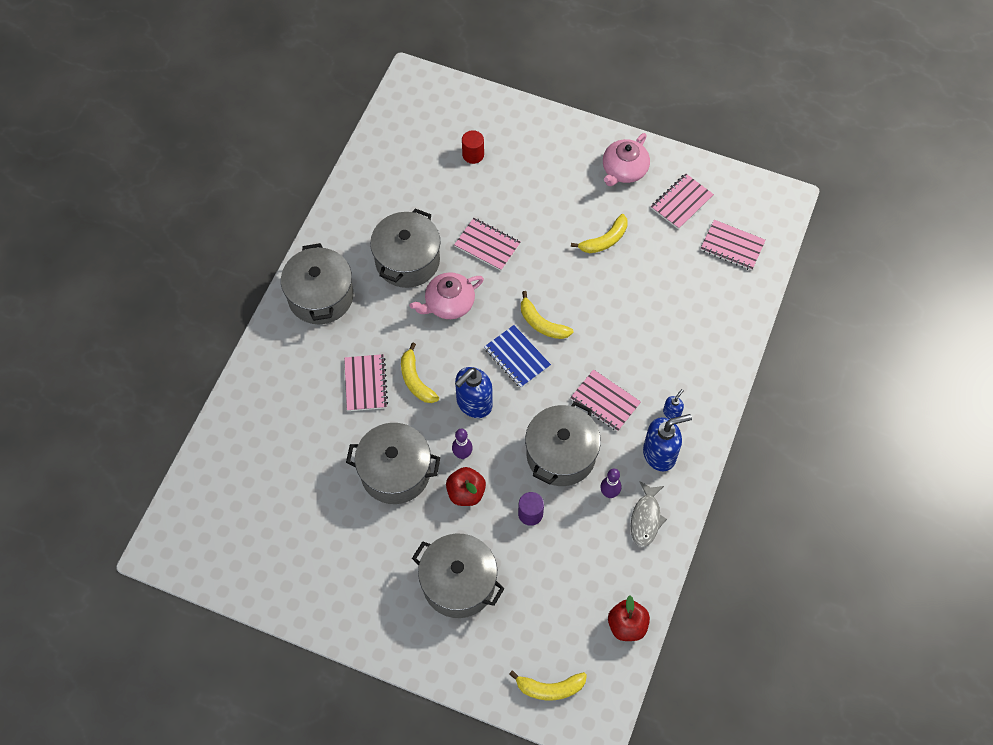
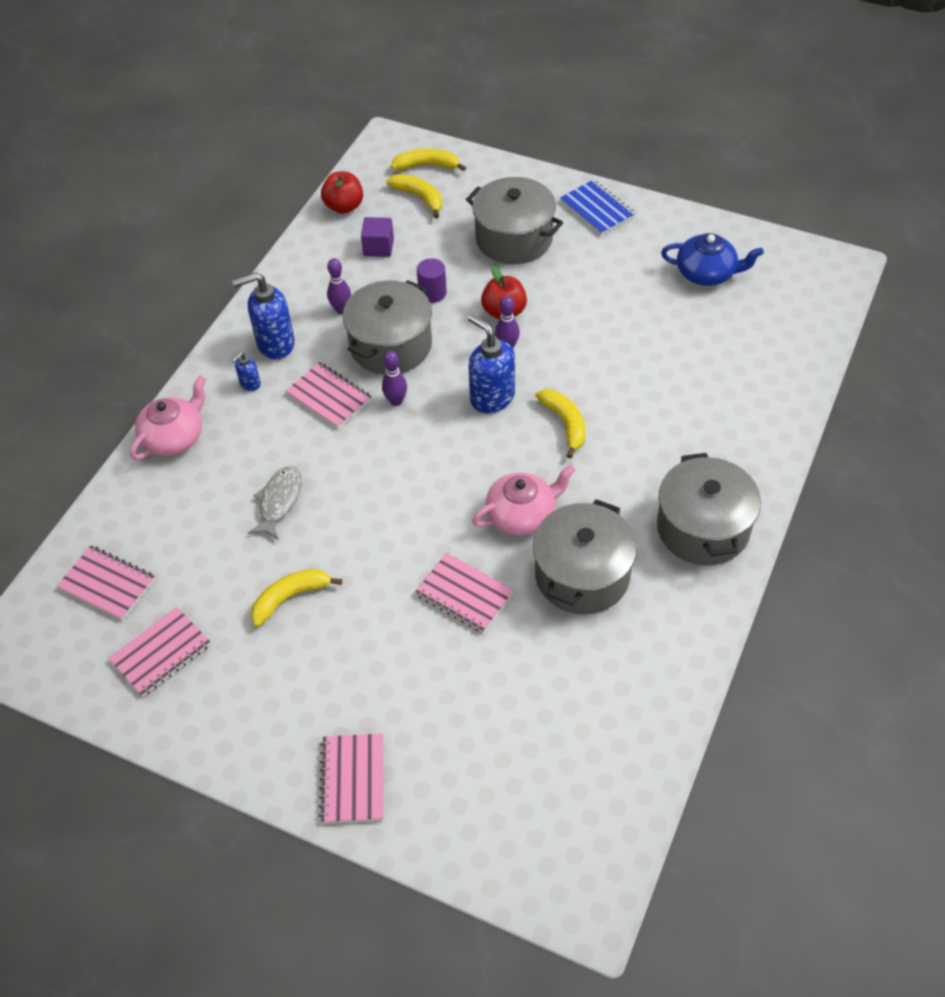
camera: 175 degrees left, 10 degrees down
pink notebook [344,354,388,411] -> pink notebook moved to [319,733,383,824]
grey pot [346,423,440,504] -> none
blue soap dispenser [455,367,493,418] -> blue soap dispenser turned 90 degrees counterclockwise [468,314,515,413]
red cylinder [462,130,484,164] -> none
blue notebook [484,325,551,388] -> blue notebook moved to [560,180,635,235]
yellow banana [521,291,573,339] -> yellow banana moved to [386,174,442,218]
pink teapot [603,133,650,186] -> pink teapot moved to [130,375,206,460]
grey fish [631,481,667,547] -> grey fish moved to [248,466,302,540]
none -> purple cube [361,217,394,257]
none -> purple bowling pin [382,351,407,406]
none -> blue teapot [661,233,764,286]

